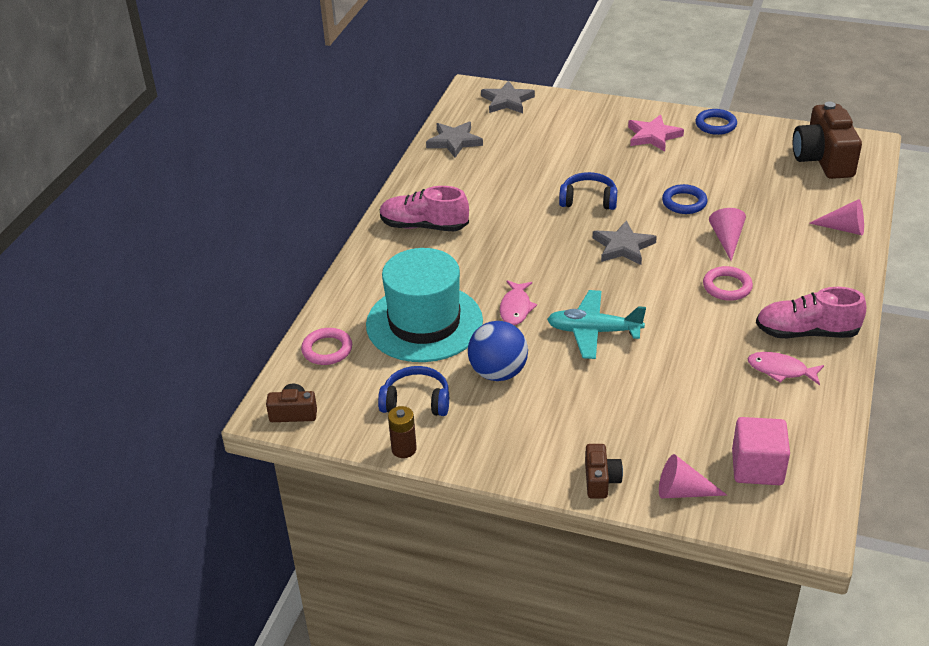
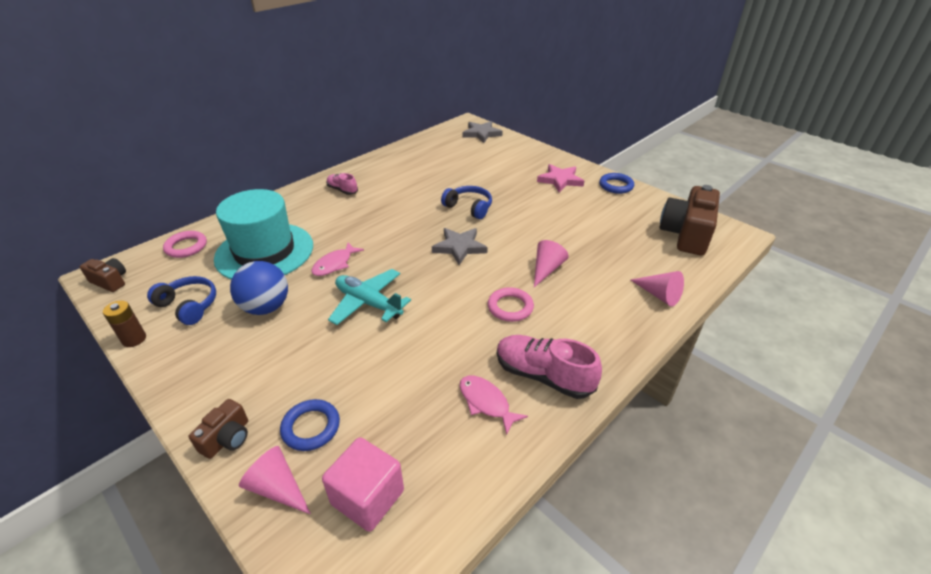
camera: 25 degrees right, 0 degrees up
pink shoe [380,186,469,231] -> pink shoe [326,173,358,195], size x0.58
grey star [426,122,483,158] -> none
blue ring [662,184,708,214] -> blue ring moved to [280,399,340,451]

